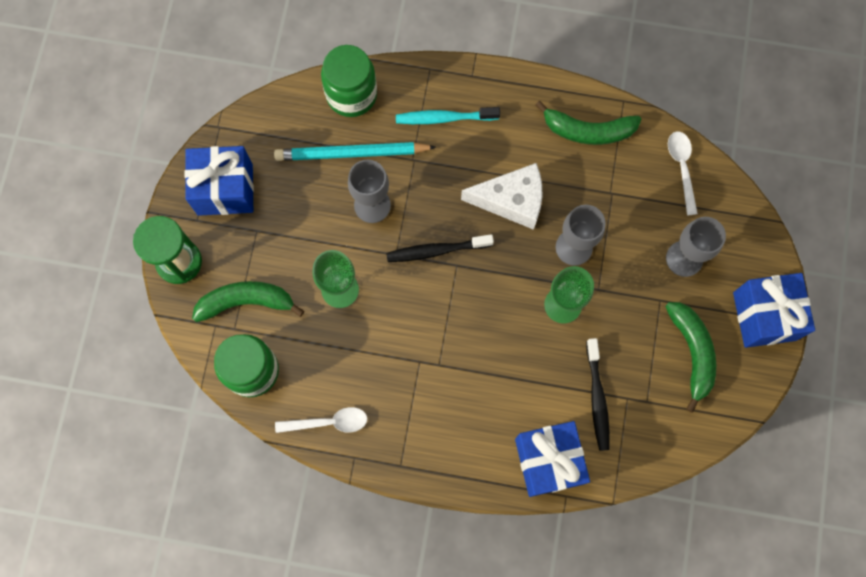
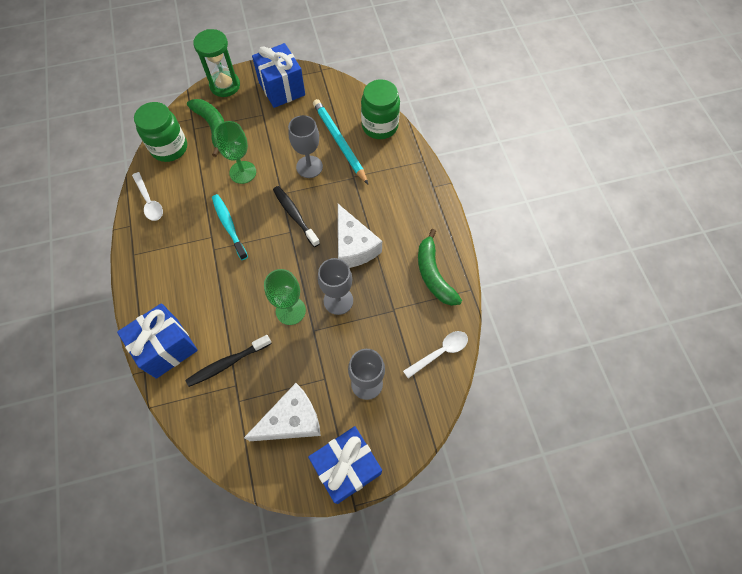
camera: 65 degrees right, 10 degrees down
turquoise toothbrush [396,107,500,124] -> turquoise toothbrush moved to [212,194,248,260]
green banana [665,302,716,413] -> white cheese [244,383,321,441]

